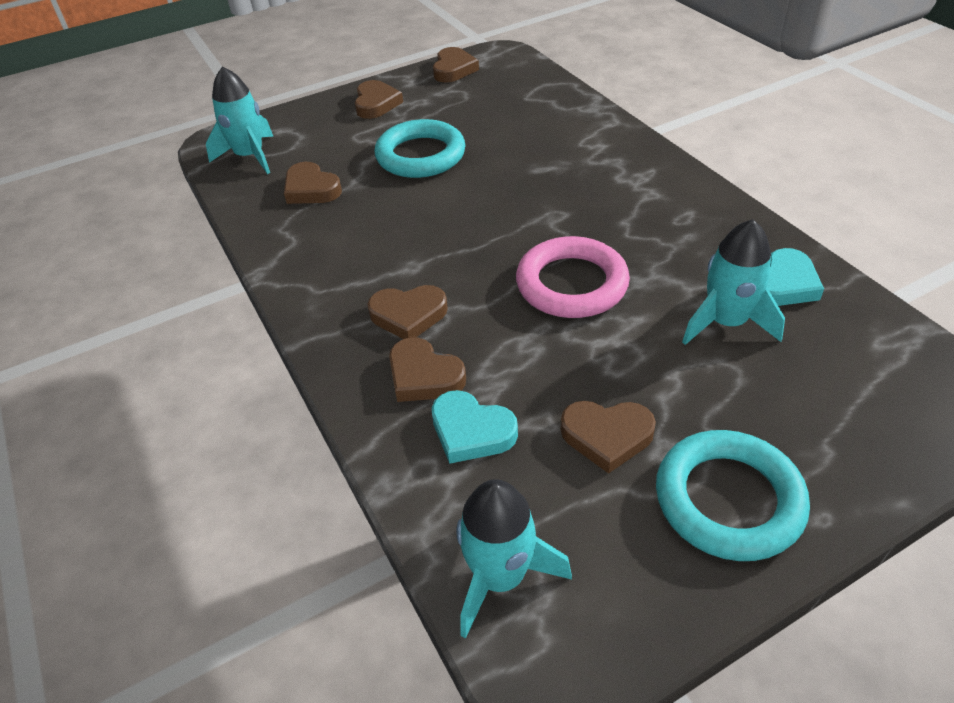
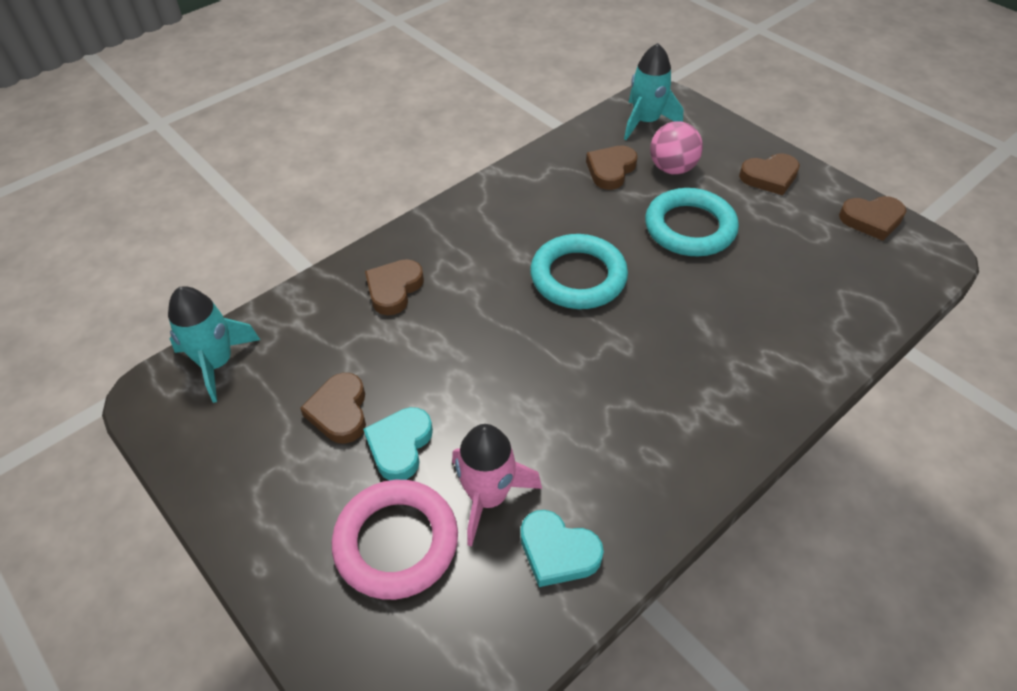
camera: 75 degrees right, 5 degrees up
brown heart [367,285,448,339] -> none
turquoise heart [432,390,518,464] -> turquoise heart moved to [363,407,433,480]
pink ring [516,236,630,318] -> pink ring moved to [332,480,458,600]
turquoise ring [656,430,810,561] -> turquoise ring moved to [530,234,628,309]
turquoise rocket [682,219,785,345] -> pink rocket [452,424,542,547]
none -> pink ball [650,121,703,175]

